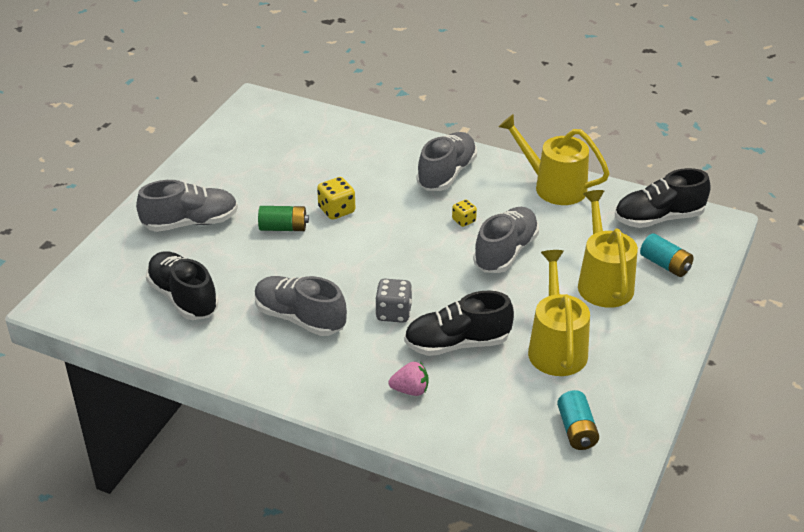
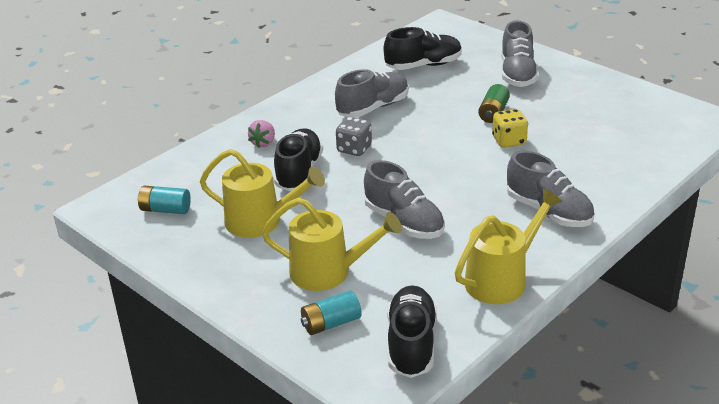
camera: 110 degrees right, 5 degrees down
yellow dice [452,200,477,227] -> none

